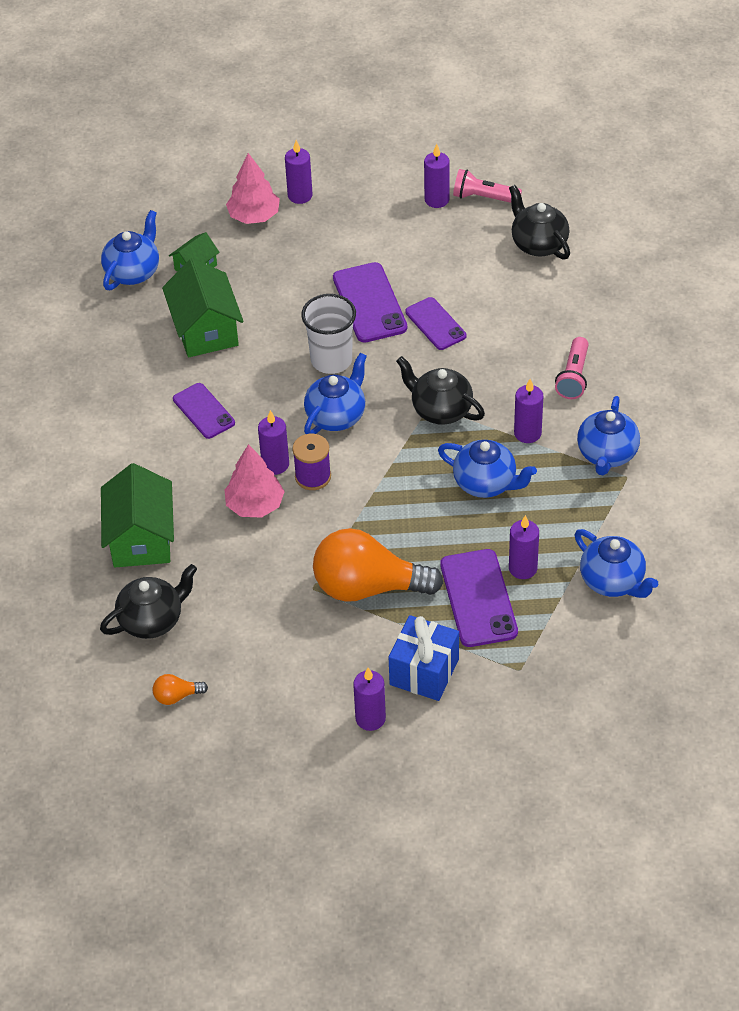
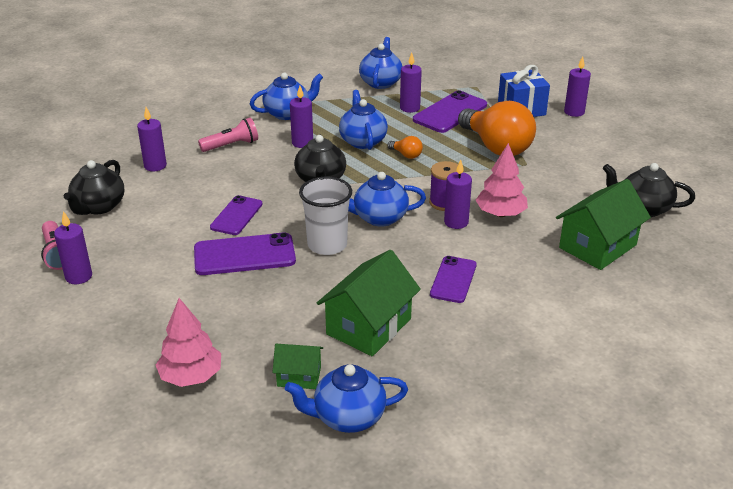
camera: 130 degrees left, 15 degrees down
orange light bulb [153,674,208,705] -> orange light bulb moved to [387,136,423,159]
purple candle [285,140,313,204] -> purple candle moved to [137,107,167,171]
purple phone [333,262,407,343] -> purple phone turned 45 degrees clockwise [194,232,296,275]

